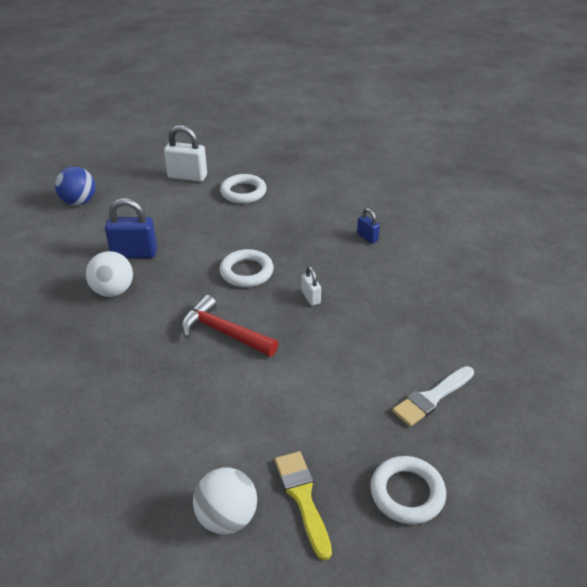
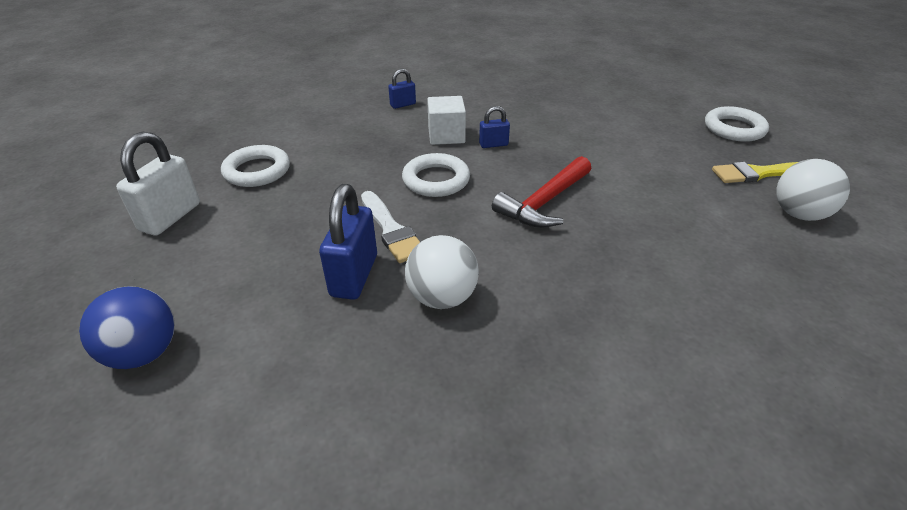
camera: 80 degrees left, 0 degrees up
white padlock [302,266,321,306] -> blue padlock [479,106,510,148]
white brush [392,366,474,427] -> white brush moved to [361,191,420,263]
none -> white cube [427,96,466,145]

